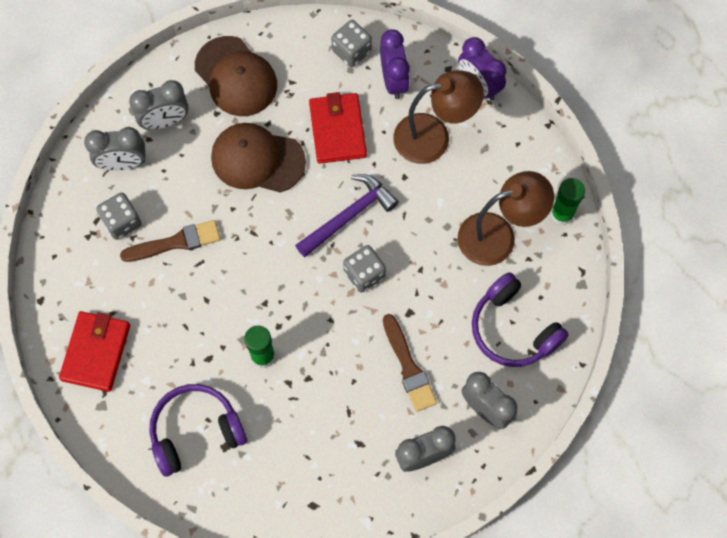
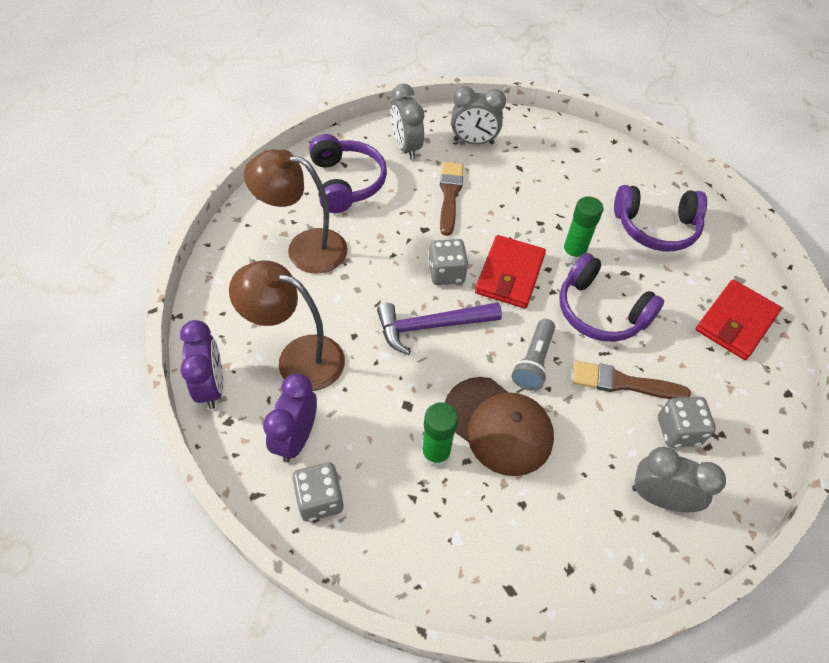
camera: 155 degrees left, 15 degrees down
grey clock [129,80,189,130] -> none
brown cap [195,36,277,116] -> none
red wallet [309,92,367,164] -> red wallet moved to [475,235,546,309]
green glue stick [551,178,585,225] -> green glue stick moved to [421,402,458,467]
none -> grey flashlight [511,319,555,391]
none -> purple headphones [559,253,664,342]

